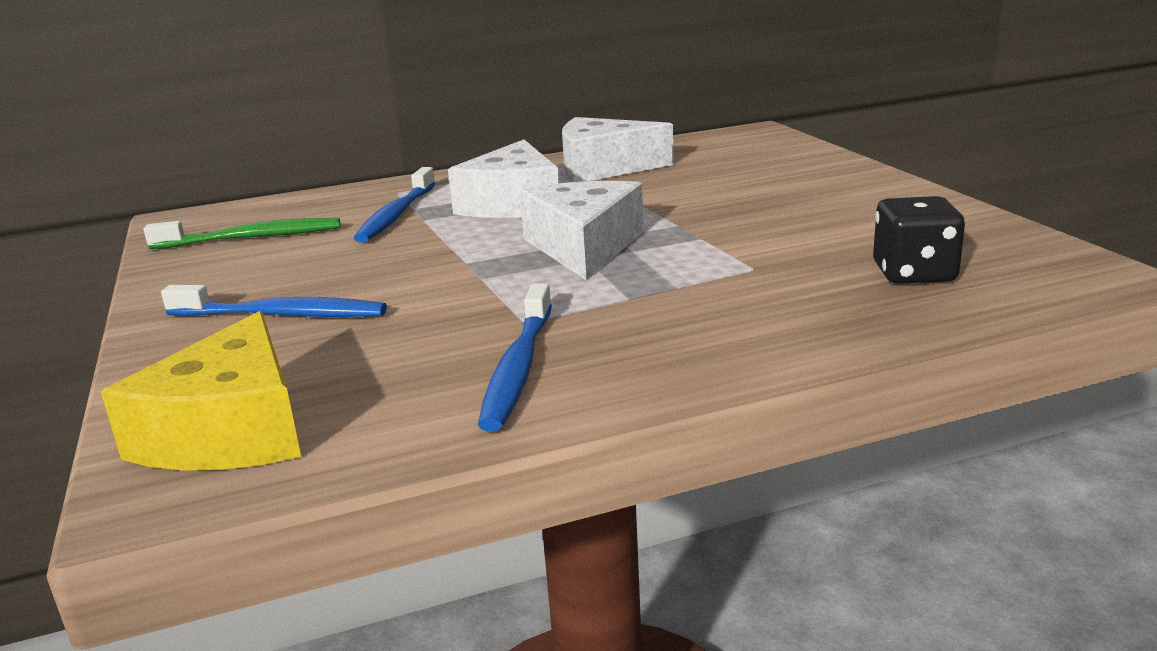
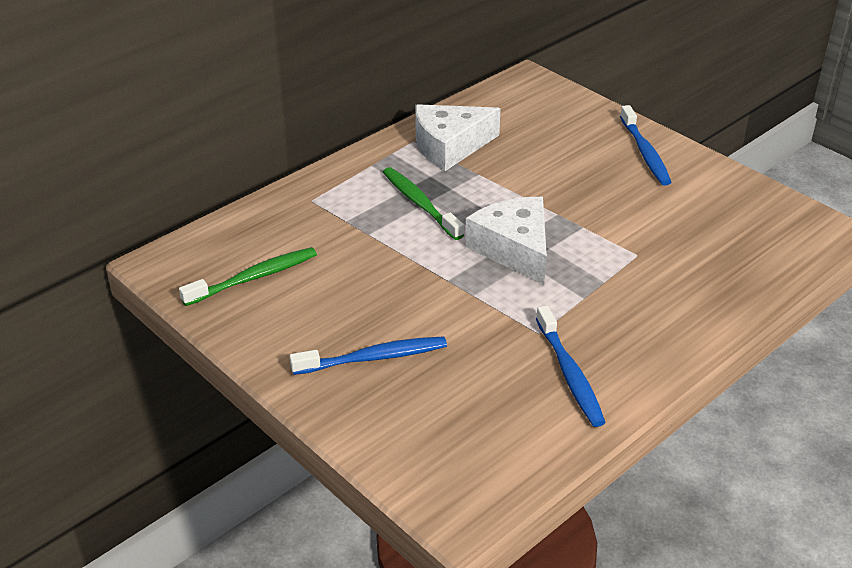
camera: 25 degrees left, 15 degrees up
yellow cheese [101,311,301,471] -> none
blue toothbrush [354,167,436,243] -> blue toothbrush moved to [620,105,672,186]
white cheese [448,139,559,218] -> green toothbrush [383,167,464,240]
black dice [873,196,965,284] -> none

